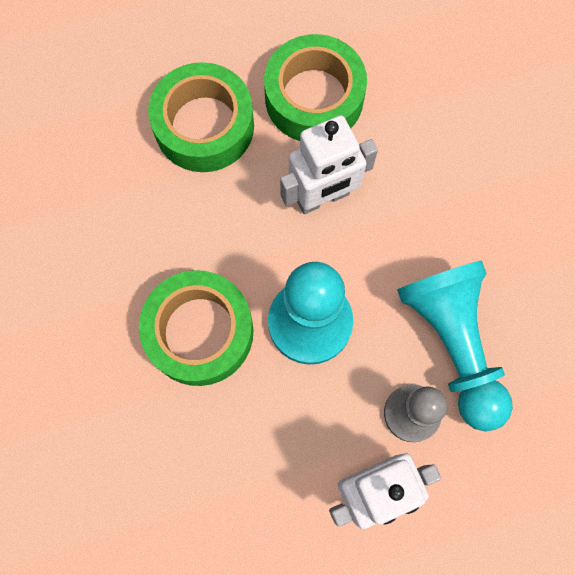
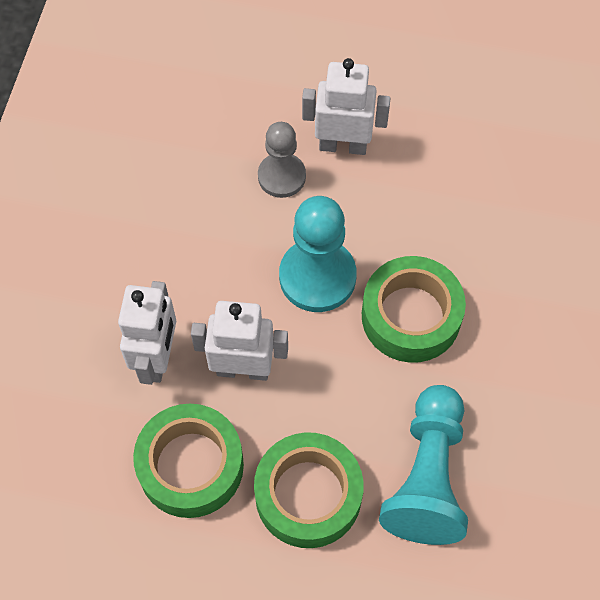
camera: 150 degrees left, 10 degrees down
turquoise pawn [397,261,513,432] -> turquoise pawn moved to [379,385,468,545]
none -> white robot [118,281,176,385]

